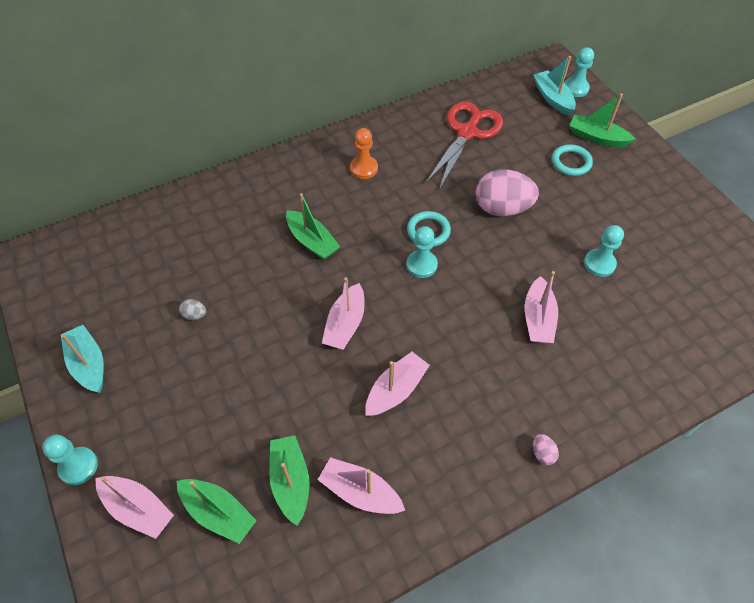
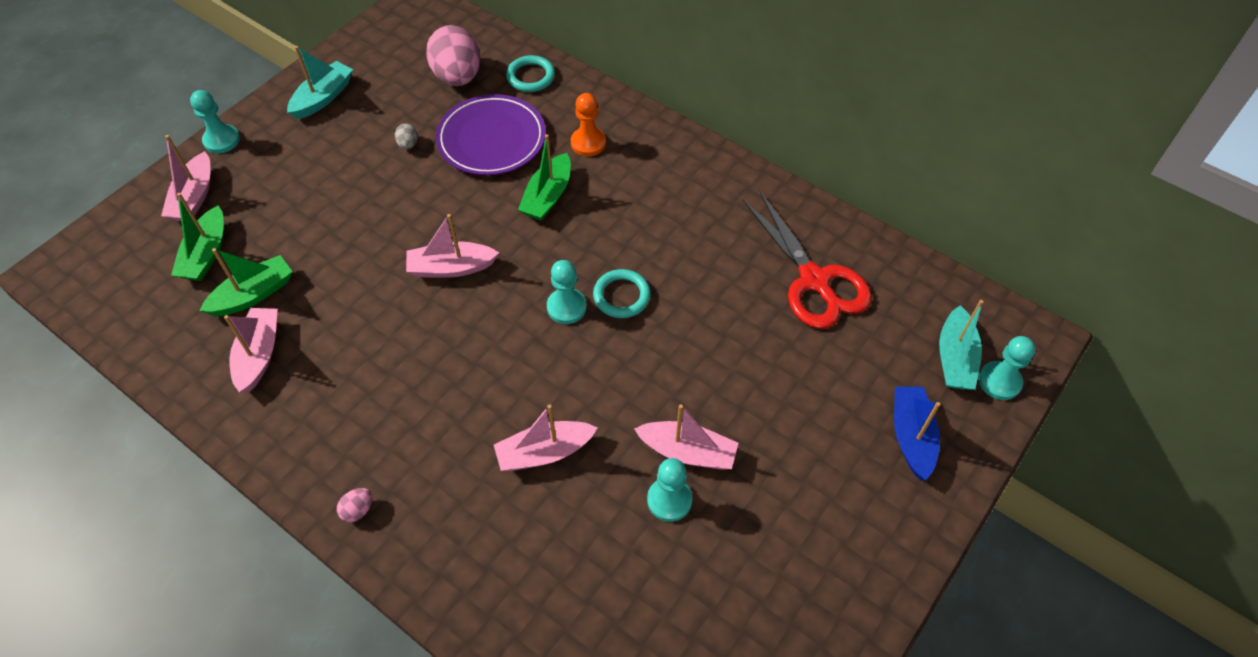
camera: 65 degrees right, 0 degrees up
orange pawn [350,128,378,179] -> orange pawn moved to [571,93,606,156]
pink boat [365,352,430,416] -> pink boat moved to [634,404,738,470]
red scissors [425,102,503,190] -> red scissors turned 60 degrees clockwise [743,191,872,329]
pink egg [475,169,539,216] -> pink egg moved to [426,25,480,86]
turquoise boat [533,56,576,115] -> turquoise boat turned 150 degrees clockwise [939,300,984,390]
turquoise ring [552,144,593,176] -> turquoise ring moved to [506,55,555,92]
green boat [569,94,635,147] -> blue boat [894,387,940,480]
none -> purple plate [436,94,546,175]

